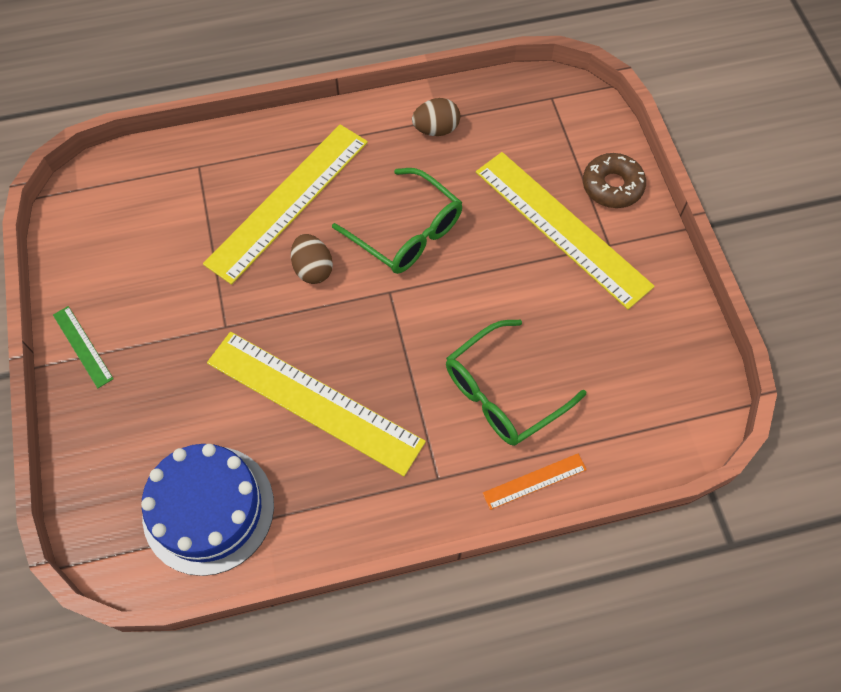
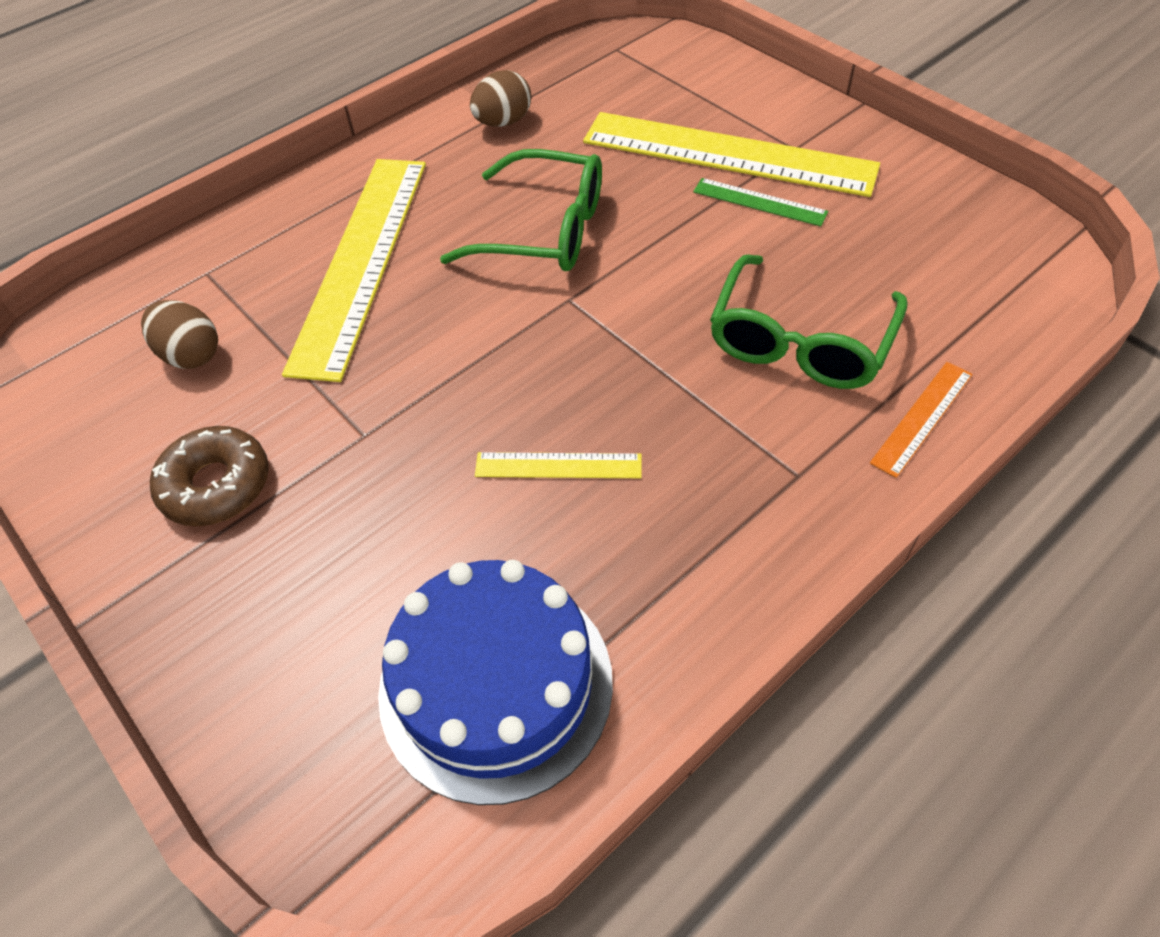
camera: 25 degrees left, 10 degrees down
green ruler [53,306,114,388] -> green ruler moved to [693,178,828,227]
yellow ruler [207,332,426,476] -> yellow ruler [475,452,642,478], size x0.44
brown egg [291,234,333,284] -> brown egg moved to [141,300,218,369]
brown donut [583,153,646,208] -> brown donut moved to [150,426,269,526]

